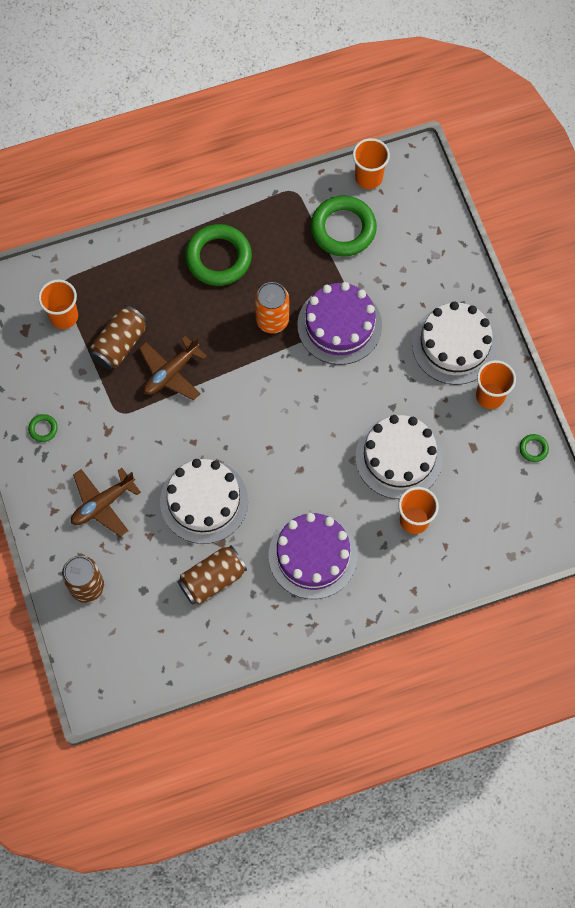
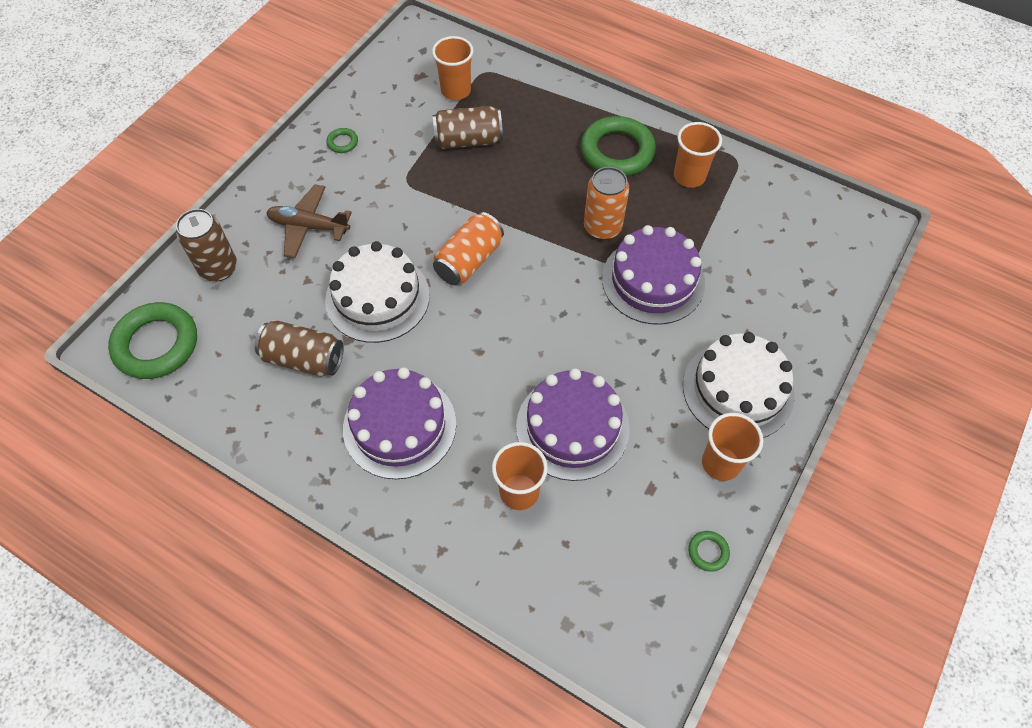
camera: 50 degrees right, 10 degrees down
brown plane [139,336,207,401] -> none
green ring [310,195,377,257] -> green ring moved to [108,302,197,379]
orange cup [353,138,390,189] -> orange cup moved to [674,122,722,188]
white cake [356,415,443,499] -> purple cake [516,368,630,481]
none -> orange can [433,212,504,285]

